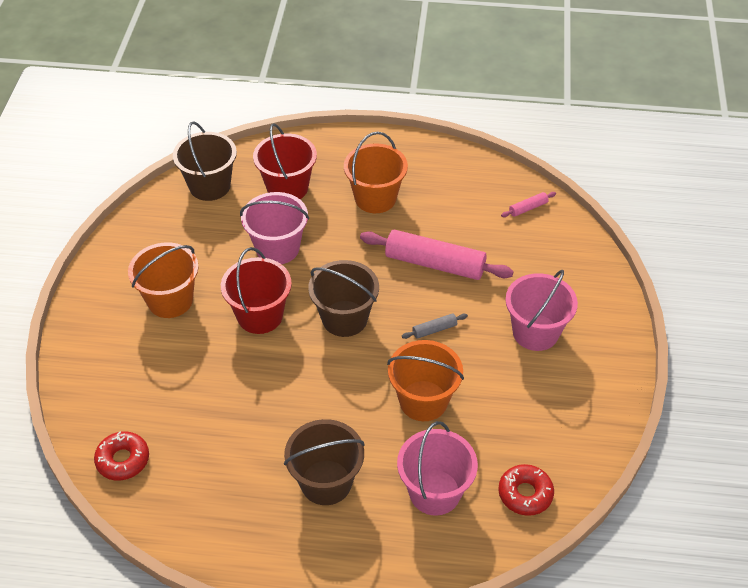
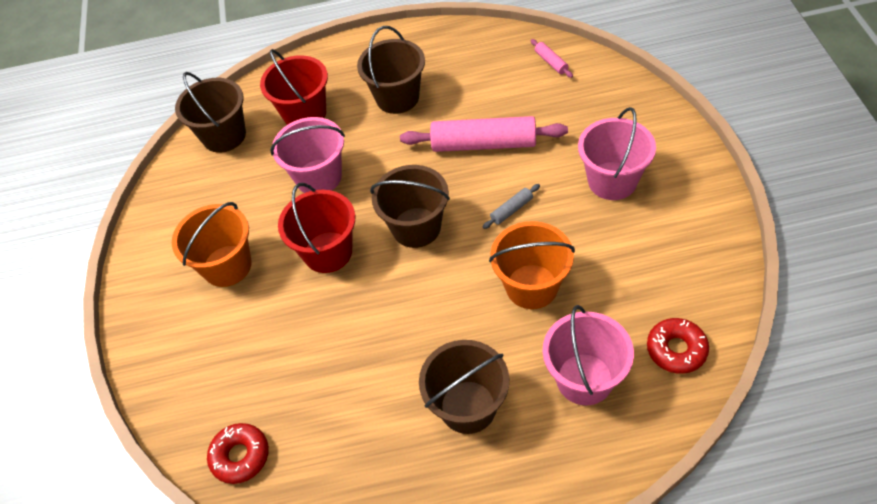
camera: 10 degrees left, 5 degrees up
orange bucket [344,132,408,213] -> brown bucket [357,26,425,114]
pink rolling pin [501,192,556,217] -> pink rolling pin turned 75 degrees counterclockwise [531,39,573,78]

